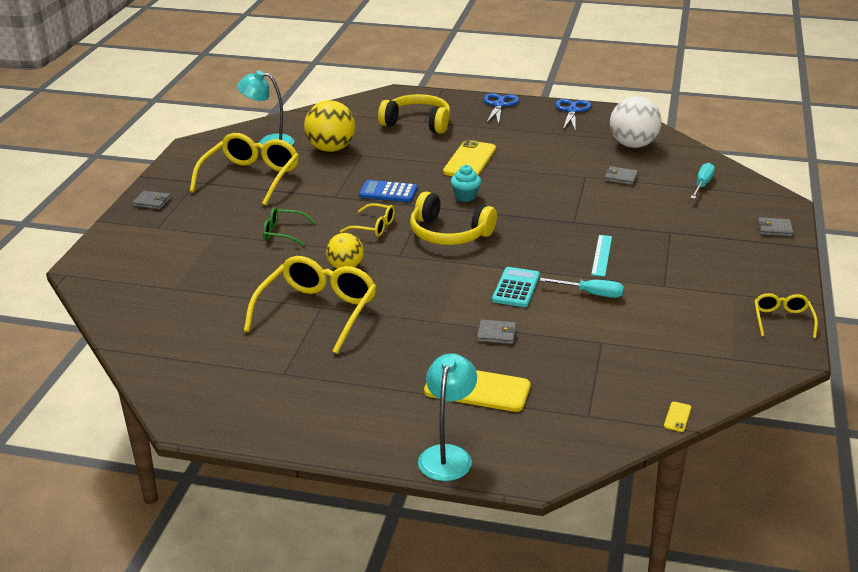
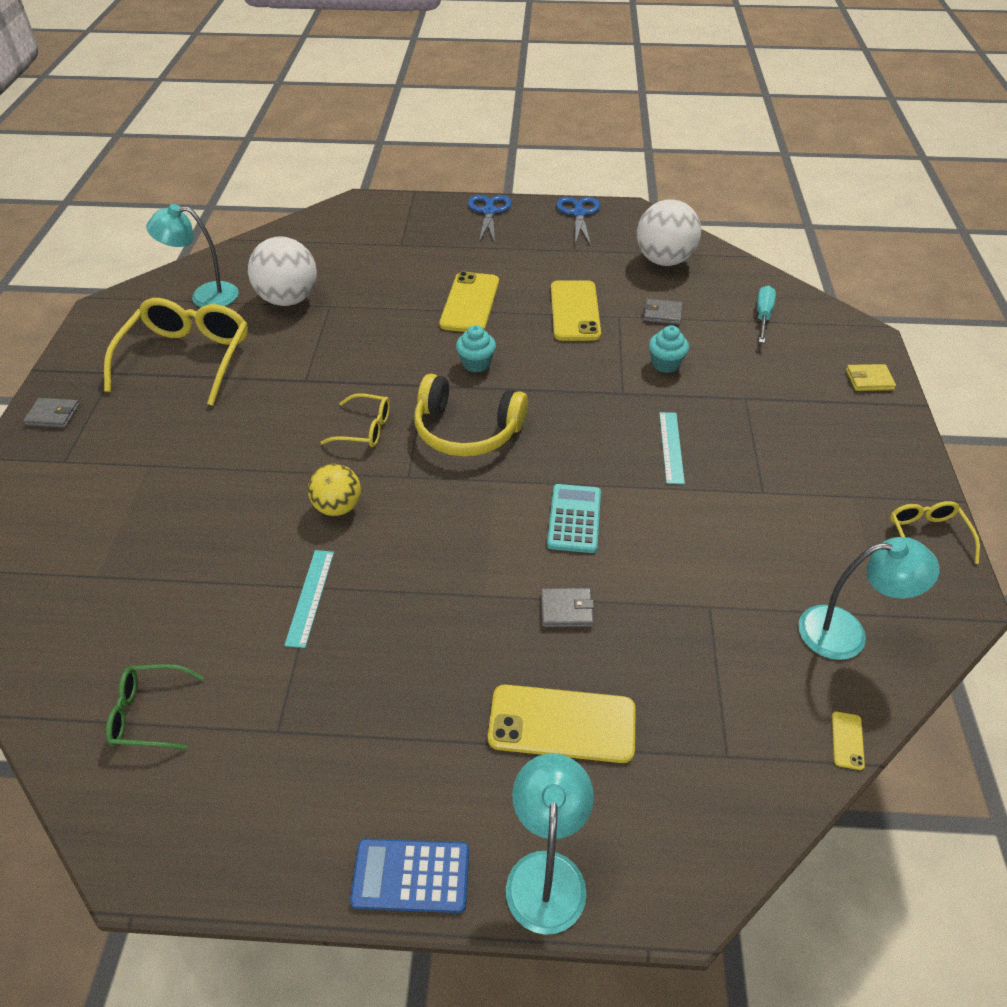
camera: 10 degrees left, 15 degrees up
yellow glasses [244,256,377,354] -> turquoise ruler [284,550,334,648]
green glasses [263,207,315,246] -> green glasses moved to [106,664,205,750]
yellow ball [304,100,355,152] -> white ball [248,237,317,306]
blue calculator [359,180,417,202] -> blue calculator moved to [350,839,469,913]
yellow headphones [378,94,450,134] -> none
turquoise screwdriver [539,278,624,298] -> none
grey wallet [758,217,793,237] -> yellow wallet [846,364,896,391]
none -> yellow phone [551,280,601,341]
none -> turquoise cupcake [649,325,689,373]
none -> turquoise lamp [798,537,940,660]

